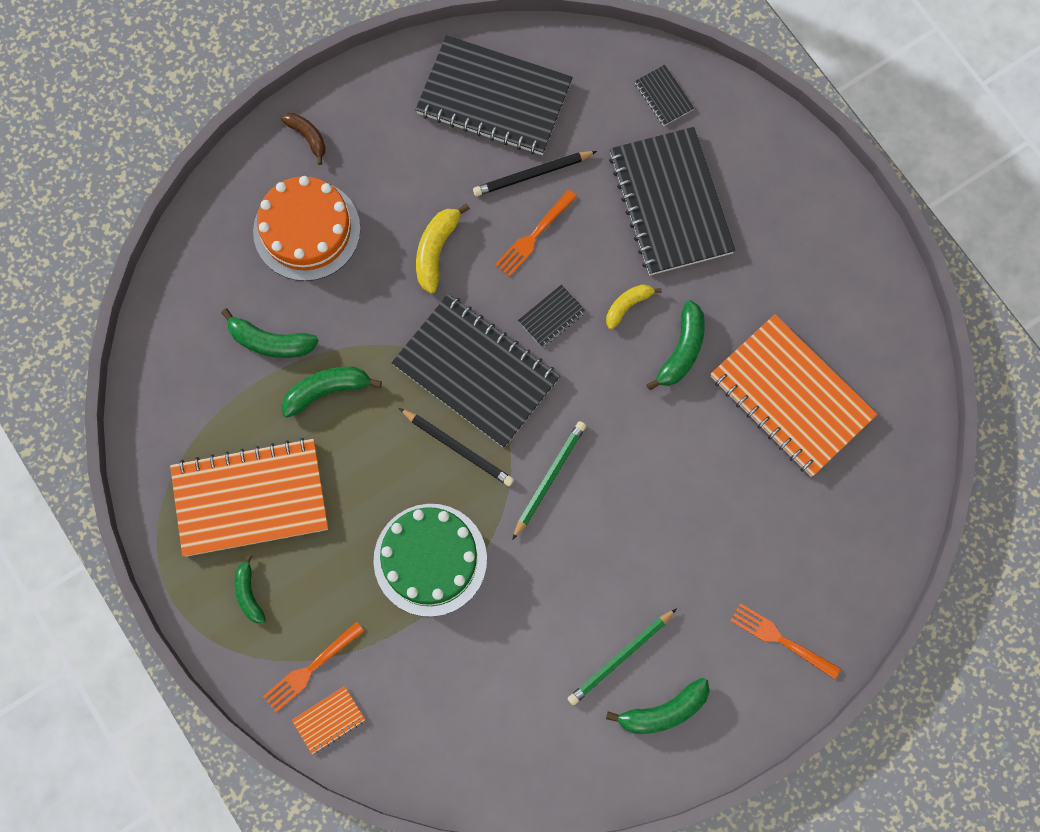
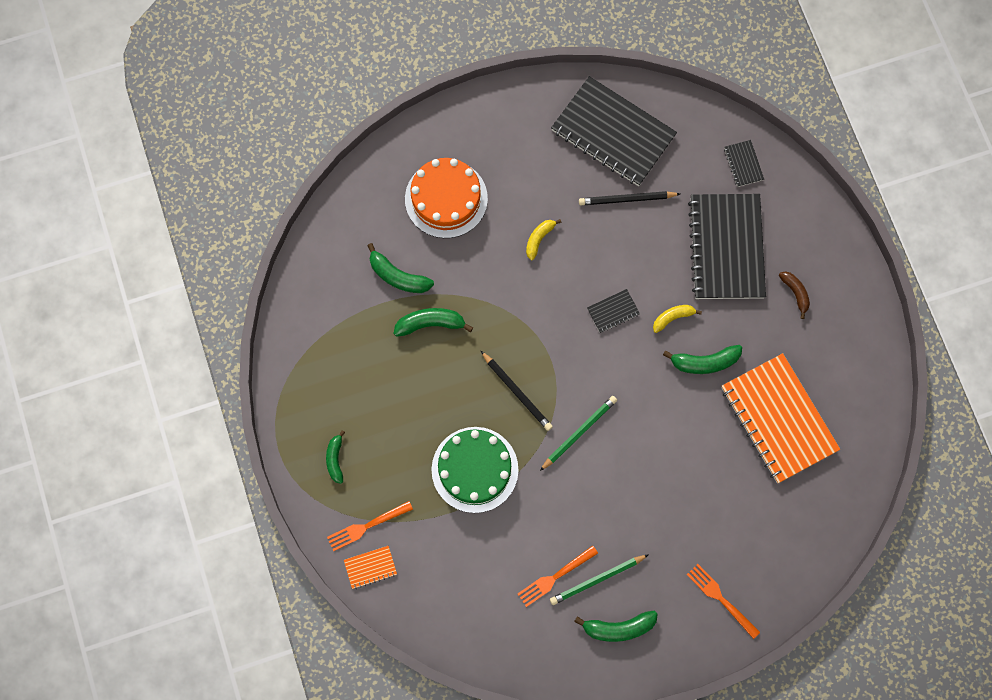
camera: 15 degrees right, 0 degrees up
orange notebook [170,438,328,557] -> none
brown banana [281,113,326,165] -> brown banana moved to [779,271,810,319]
black notebook [391,294,560,448] -> none
yellow banana [416,203,470,294] -> yellow banana [526,219,561,260], size x0.67
orange fork [495,189,577,277] -> orange fork moved to [518,545,598,607]
green banana [646,300,705,391] -> green banana turned 45 degrees clockwise [663,345,742,374]

